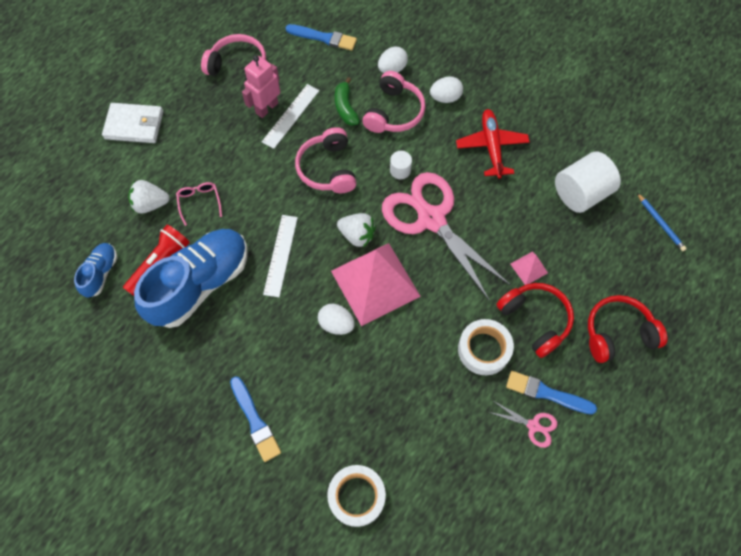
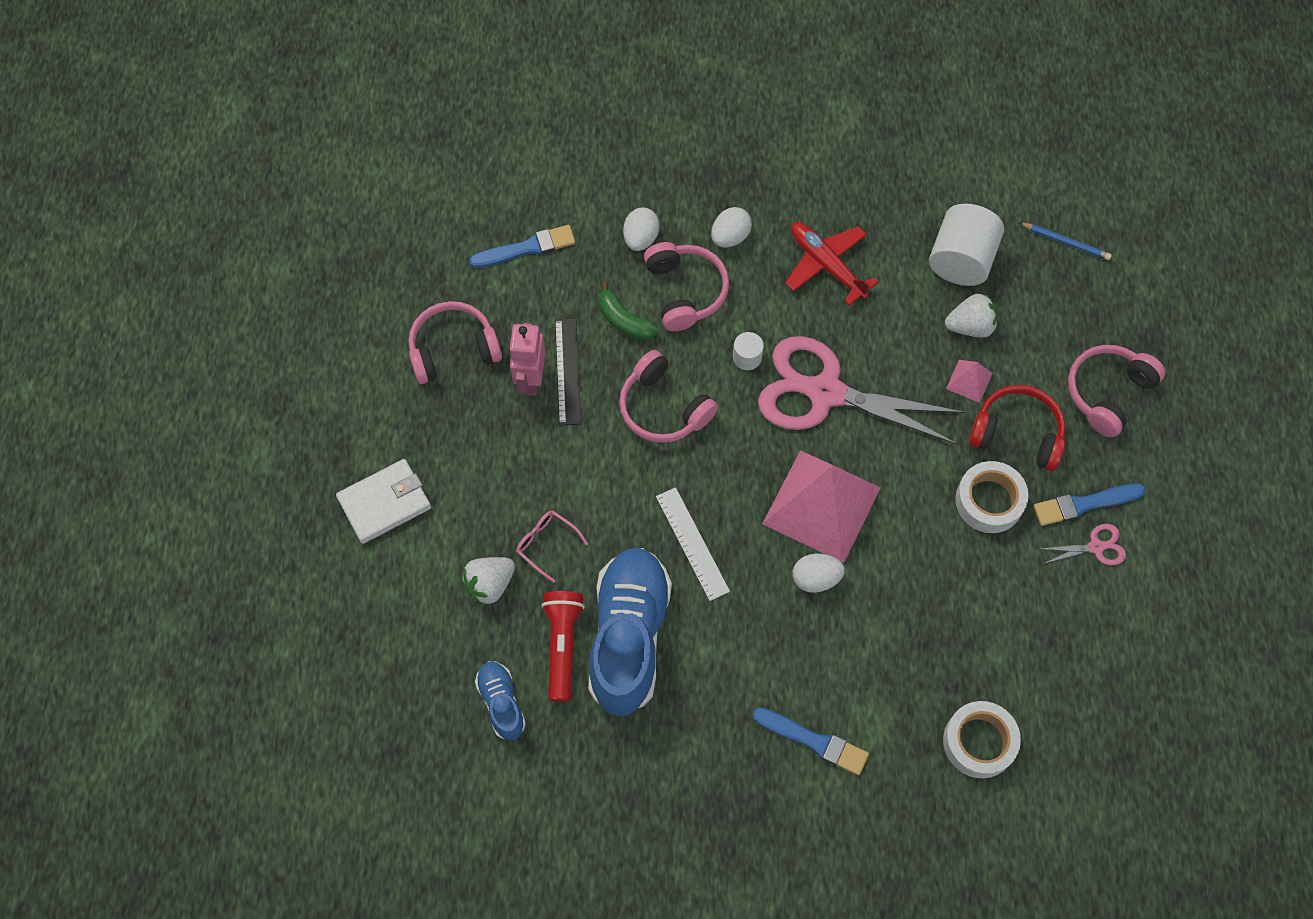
camera: 35 degrees left, 0 degrees up
white ruler [262,84,319,149] -> black ruler [555,318,581,426]
white strawberry [337,213,376,247] -> white strawberry moved to [945,293,998,338]
red headphones [588,295,668,363] -> pink headphones [1068,345,1165,437]

